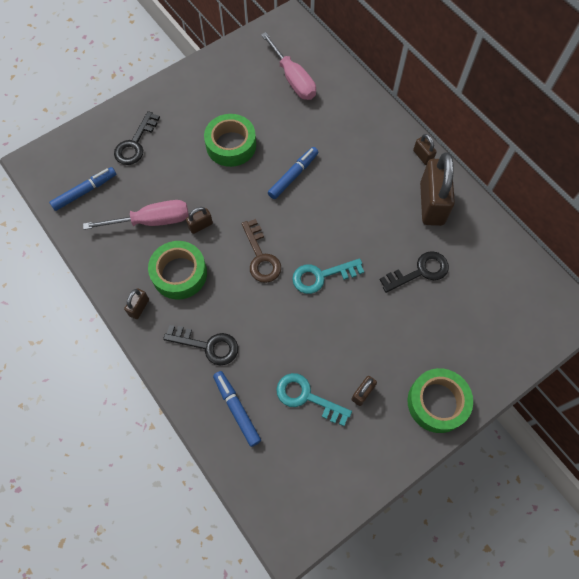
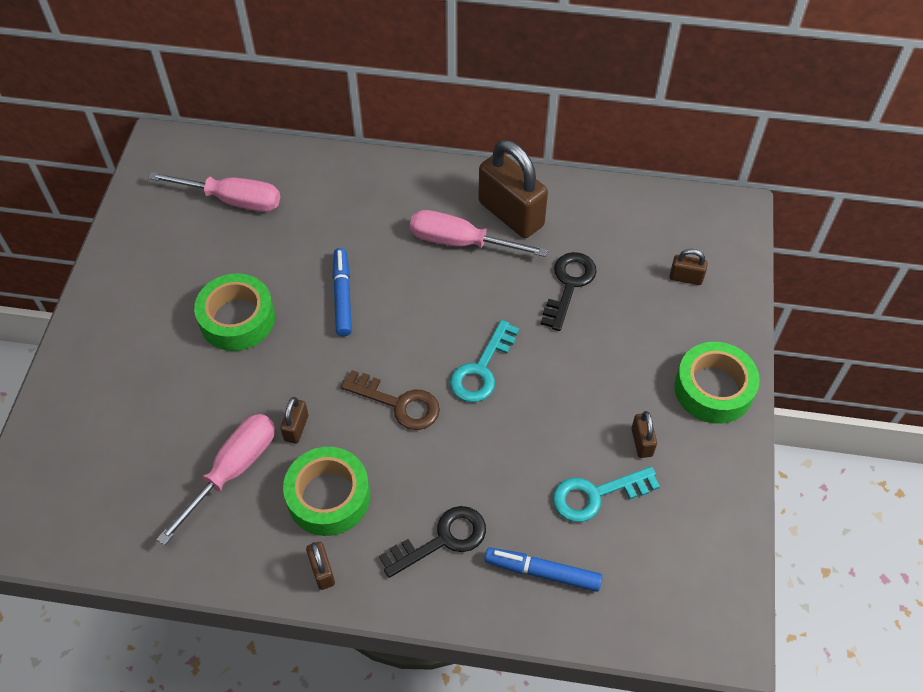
camera: 45 degrees left, 10 degrees down
blue marker [49,167,116,211] -> none
black key [114,111,160,165] -> none
brown padlock [413,134,437,165] -> brown padlock moved to [670,249,708,285]
none -> pink screwdriver [410,210,548,257]

